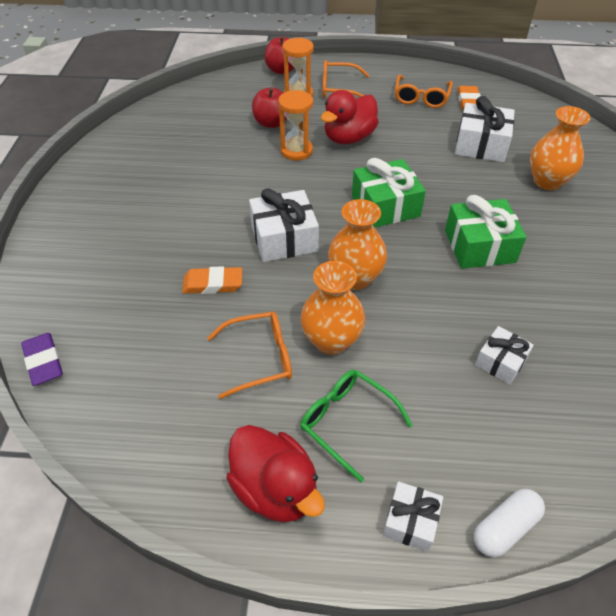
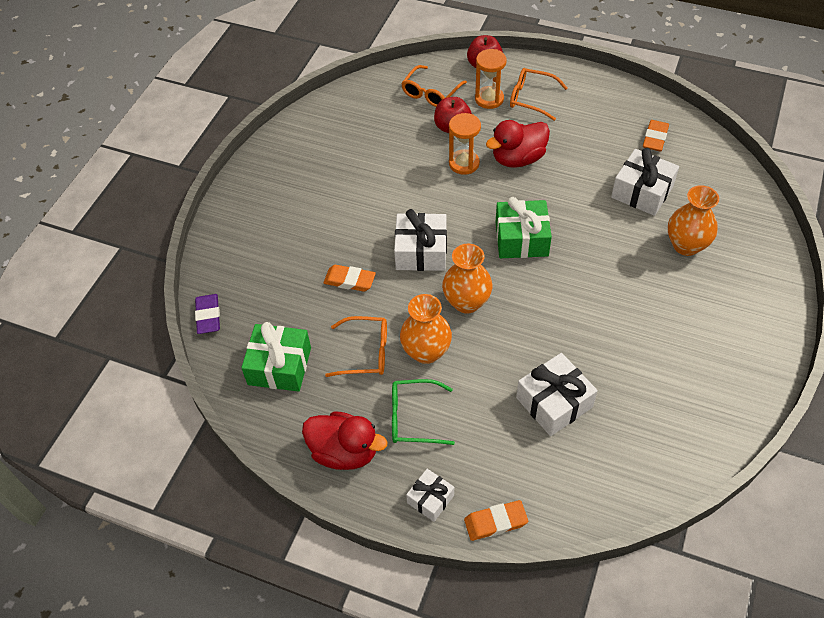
camera: 20 degrees right, 5 degrees up
red duck [226,425,325,522] -> red duck turned 45 degrees counterclockwise [302,411,387,470]
green glasses [300,370,413,482] -> green glasses turned 60 degrees counterclockwise [392,379,455,445]
orange glasses [395,74,453,108] -> orange glasses moved to [401,65,467,107]
green gift [445,195,526,269] -> green gift moved to [241,322,311,392]
white capsule [474,489,545,558] -> orange eraser [464,500,528,541]
white gift [475,326,534,385] -> white gift [516,353,598,436], size x1.70

